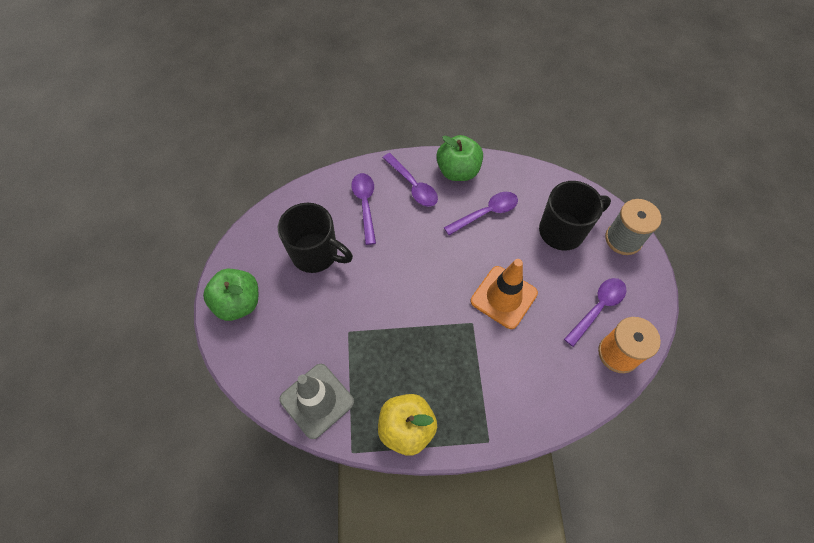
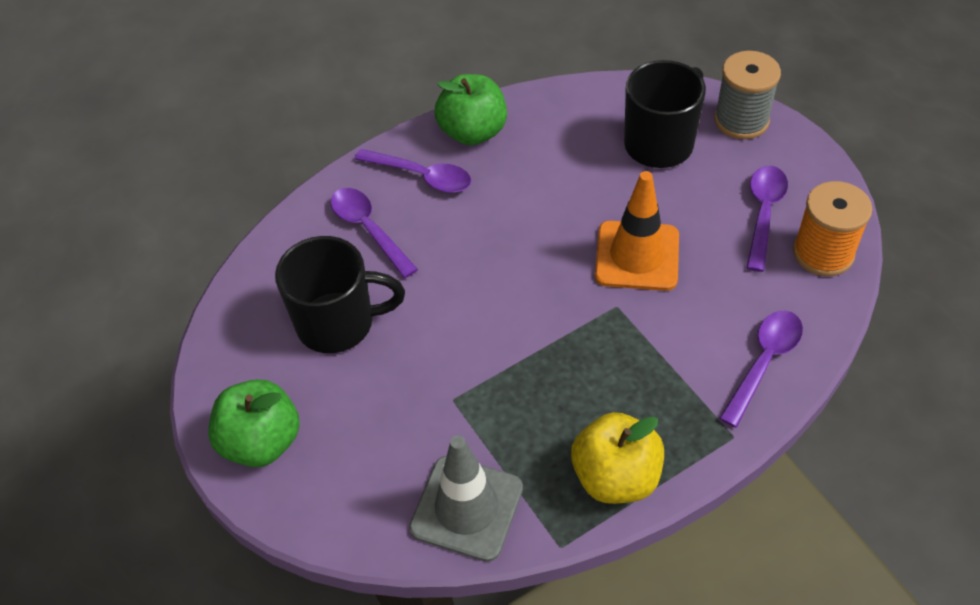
camera: 25 degrees left, 10 degrees down
purple spoon [444,192,518,235] -> purple spoon moved to [719,311,803,427]

